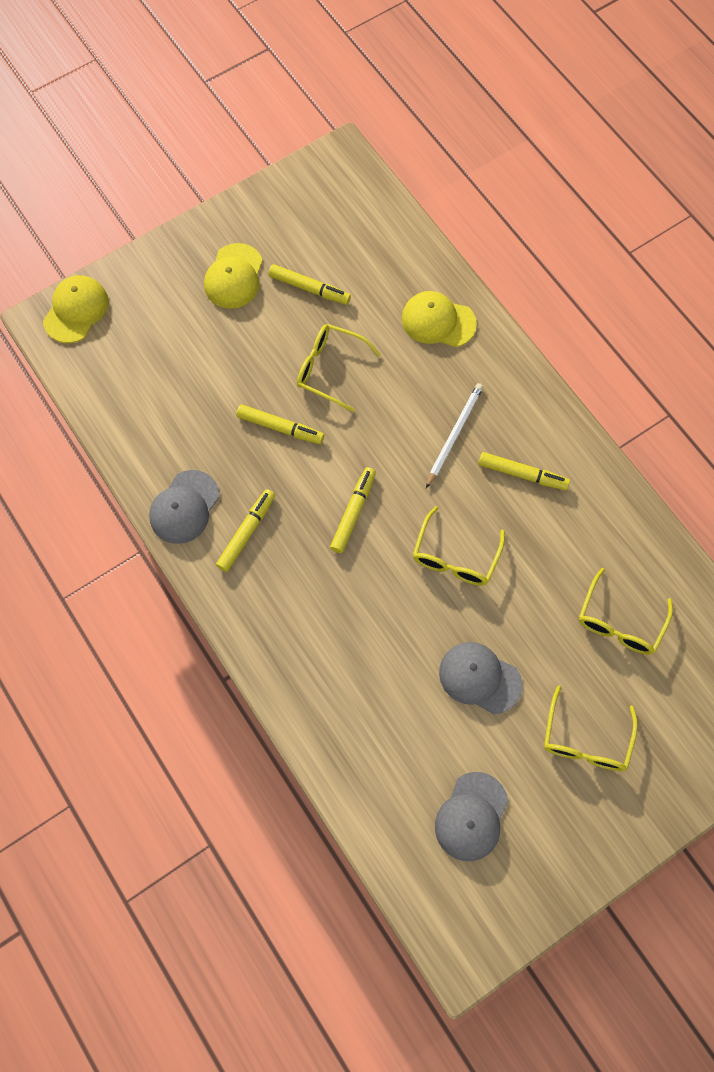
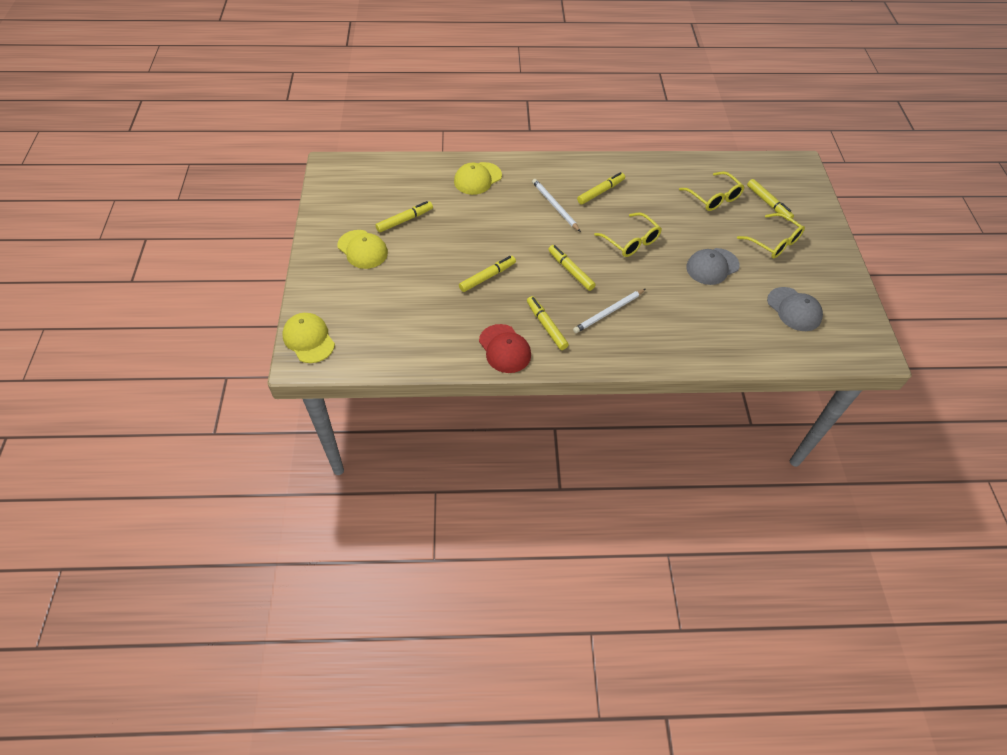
camera: 60 degrees left, 15 degrees down
grey cap [149,470,220,544] -> red cap [479,324,531,373]
yellow glasses [297,324,381,412] -> none
none -> white pencil [573,289,645,333]
none -> yellow marker [747,179,794,221]

